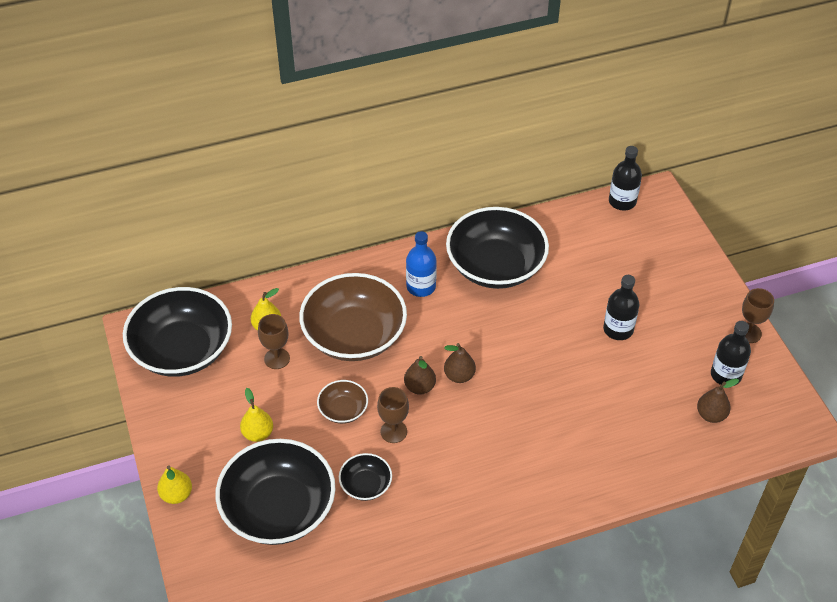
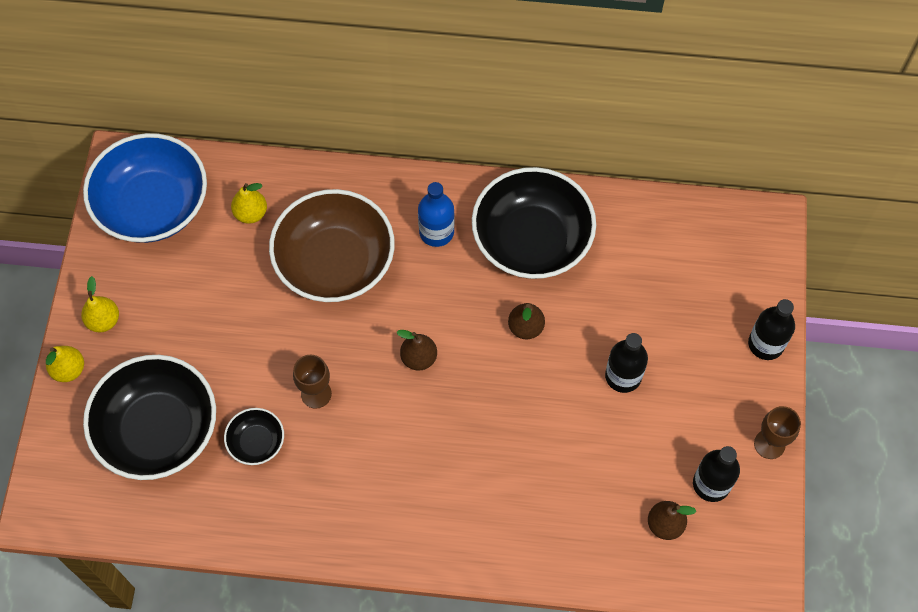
camera: 25 degrees right, 15 degrees up
black bowl [123,287,232,377] -> blue bowl [83,133,207,243]
yellow pear [240,388,273,442] -> yellow pear moved to [81,276,119,332]
brown goblet [258,314,290,369] -> none
brown bowl [317,380,368,424] -> none
brown pear [404,356,436,395] -> brown pear moved to [508,303,545,340]
black bottle [609,146,642,210] -> black bottle moved to [748,299,795,360]

